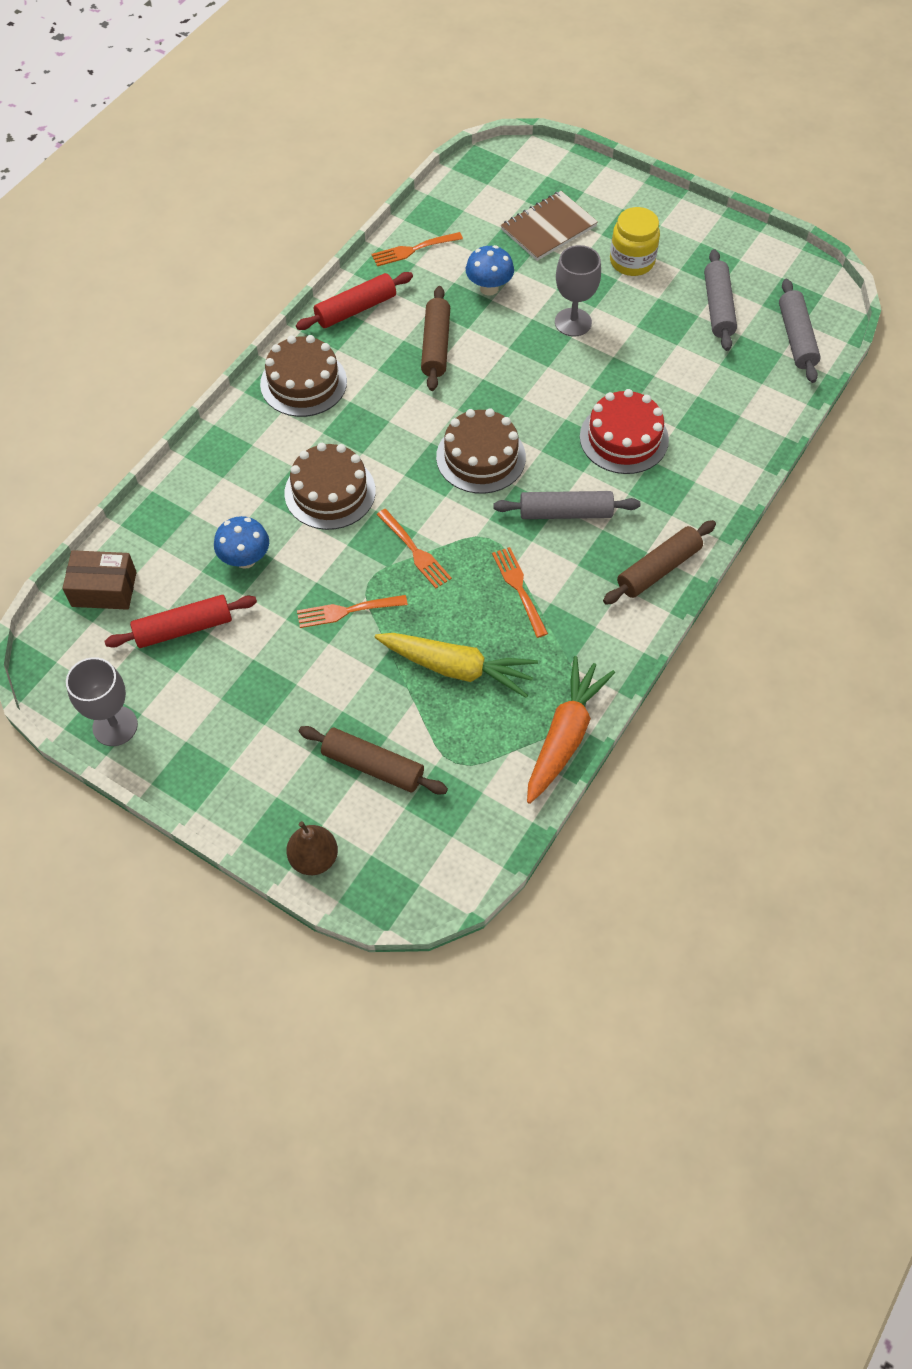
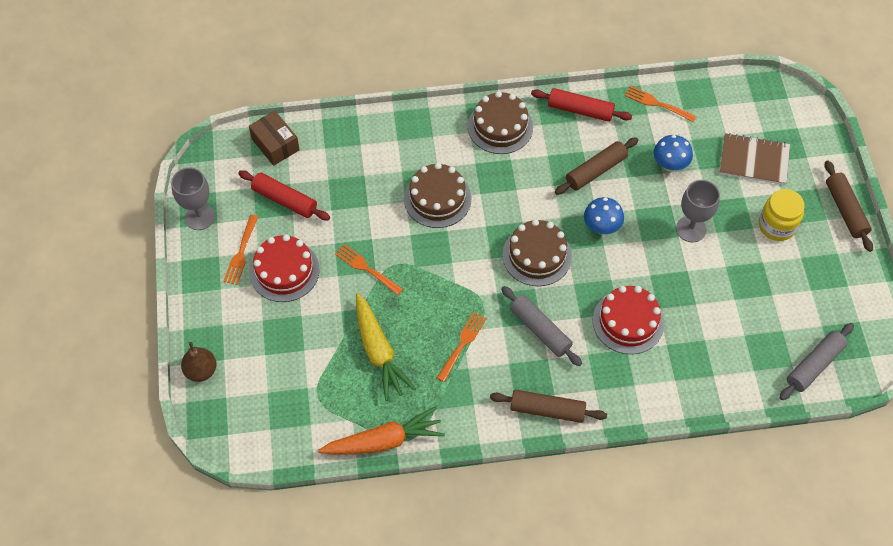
camera: 50 degrees right, 0 degrees up
blue mushroom [214,516,269,569] -> blue mushroom moved to [584,197,624,234]
brown rolling pin [299,726,448,794] -> brown rolling pin moved to [825,160,873,252]
orange fork [377,509,452,588] -> orange fork moved to [223,215,258,285]
grey rolling pin [704,249,737,351] -> none
none -> red cake [250,234,320,302]

